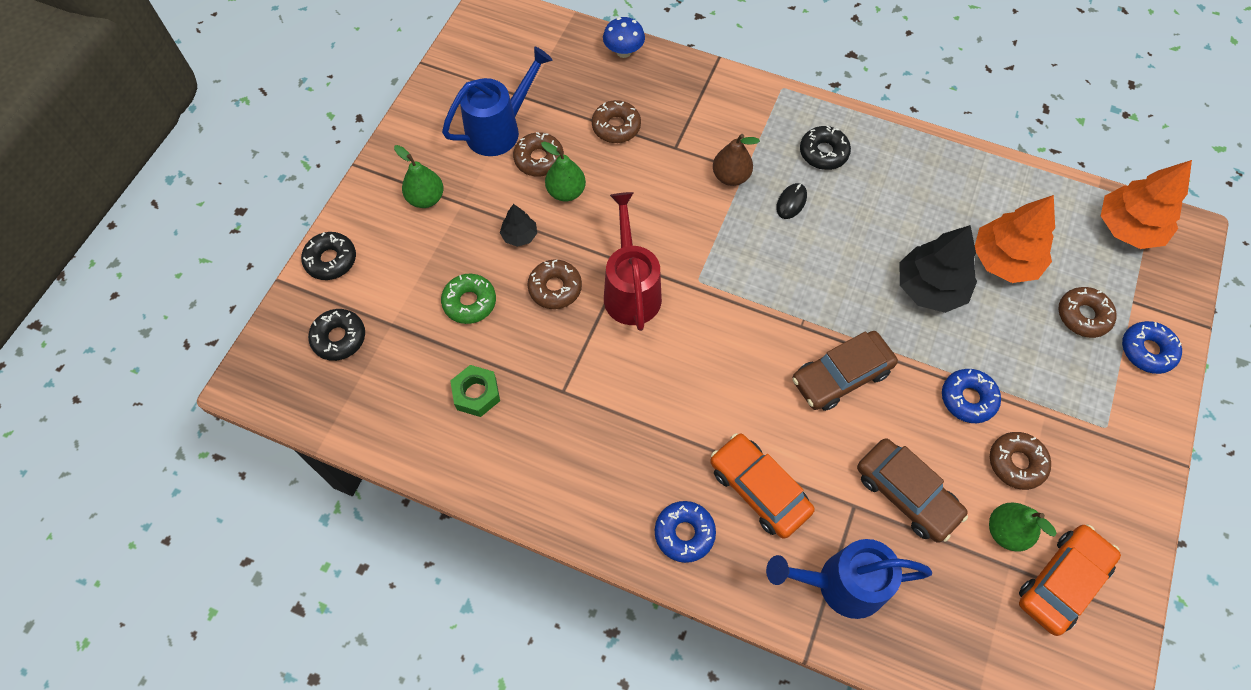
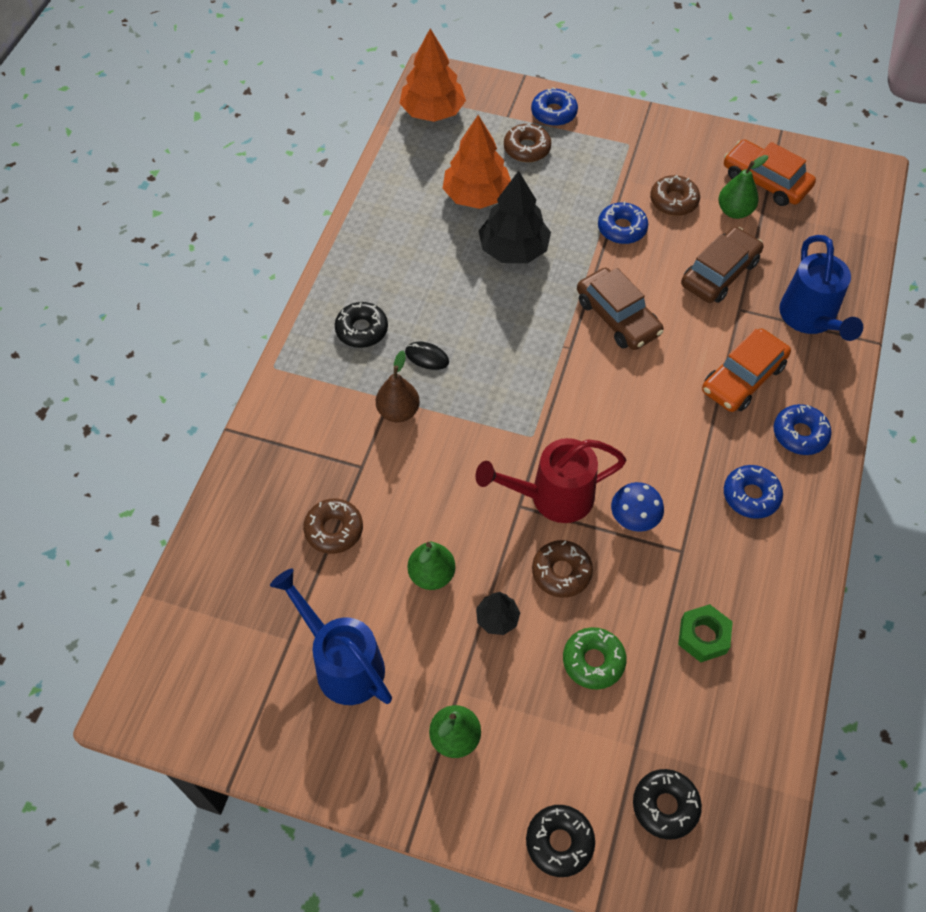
camera: 95 degrees left, 5 degrees down
brown donut [513,132,564,177] -> none
blue mushroom [603,17,645,58] -> blue mushroom moved to [611,482,664,532]
none -> blue donut [724,465,783,519]

